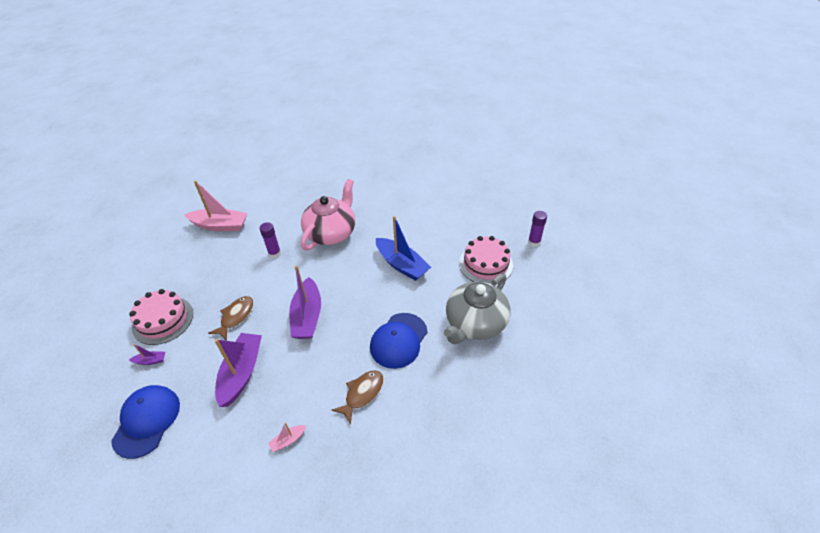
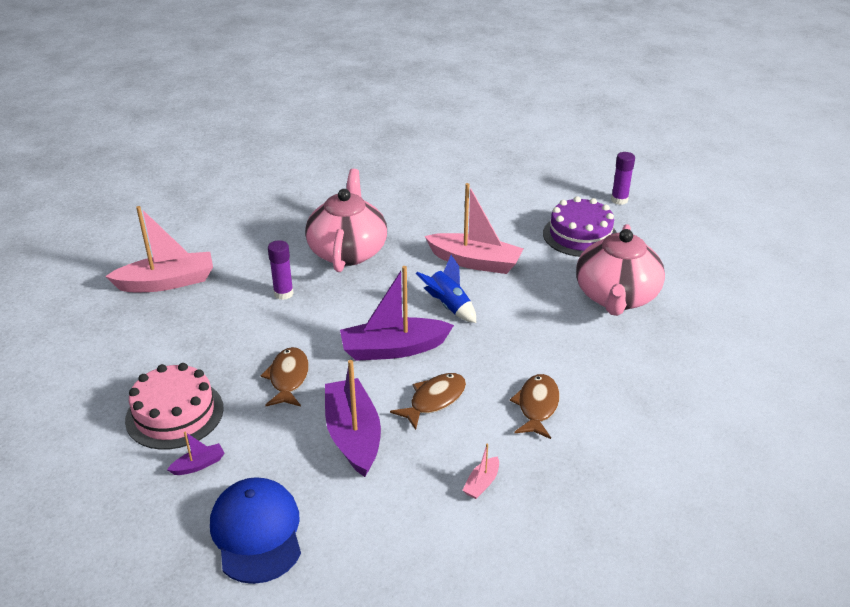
camera: 25 degrees left, 10 degrees down
purple boat [289,265,321,339] -> purple boat turned 105 degrees clockwise [340,266,454,361]
blue cap [370,313,428,369] -> none
blue boat [376,216,431,281] -> pink boat [425,183,524,274]
grey teapot [444,274,511,344] -> pink teapot [576,224,665,316]
pink cake [459,236,513,285] -> purple cake [543,196,617,257]
none -> brown fish [390,373,466,430]
none -> blue rocket [416,255,476,323]

